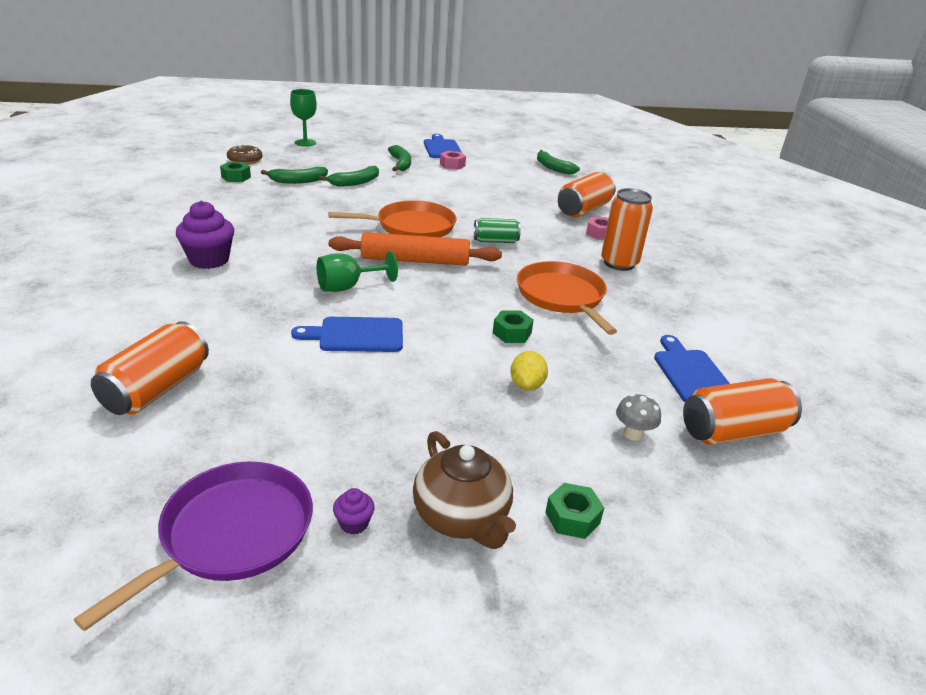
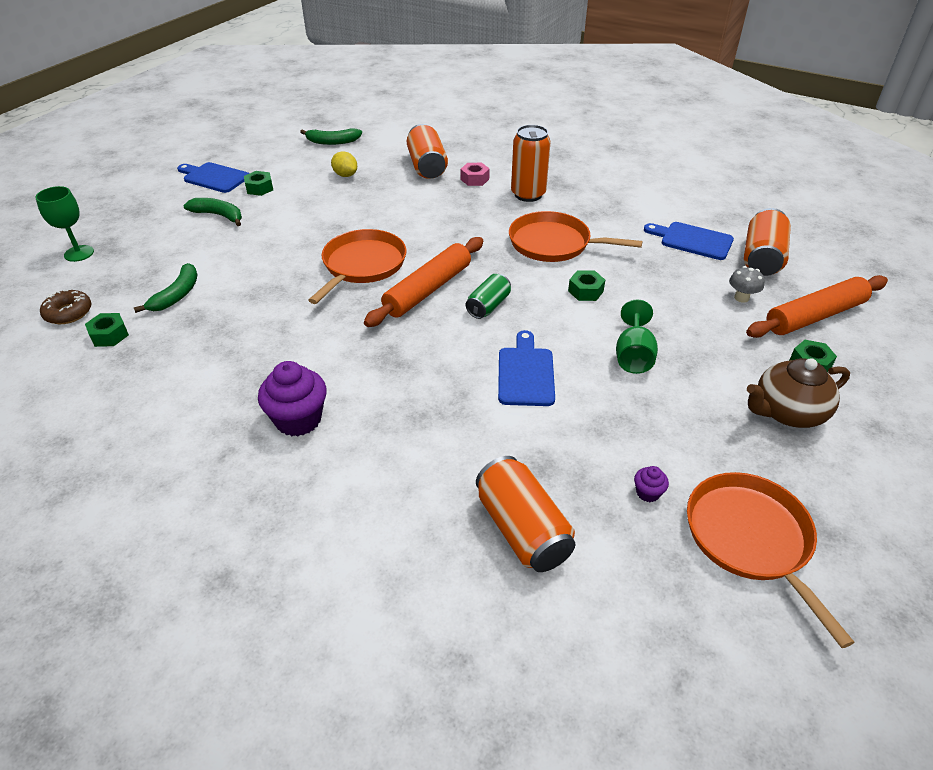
camera: 50 degrees left, 10 degrees up
purple pan [74,462,313,631] -> orange pan [687,472,855,648]
blue cutting board [291,317,403,352] -> blue cutting board turned 150 degrees clockwise [498,330,555,406]
green goblet [316,251,398,292] -> green goblet moved to [616,299,658,374]
green banana [319,166,379,186] -> none
purple cupcake [333,488,375,534] -> purple cupcake moved to [634,466,669,502]
brown teapot [413,431,516,549] -> brown teapot turned 150 degrees clockwise [747,358,850,428]
pink nut [440,151,466,170] -> green nut [244,171,273,196]
green can [474,218,521,243] -> green can moved to [466,274,511,319]
yellow lemon [510,351,548,391] -> yellow lemon moved to [331,151,357,177]
none -> orange rolling pin [746,275,888,338]

